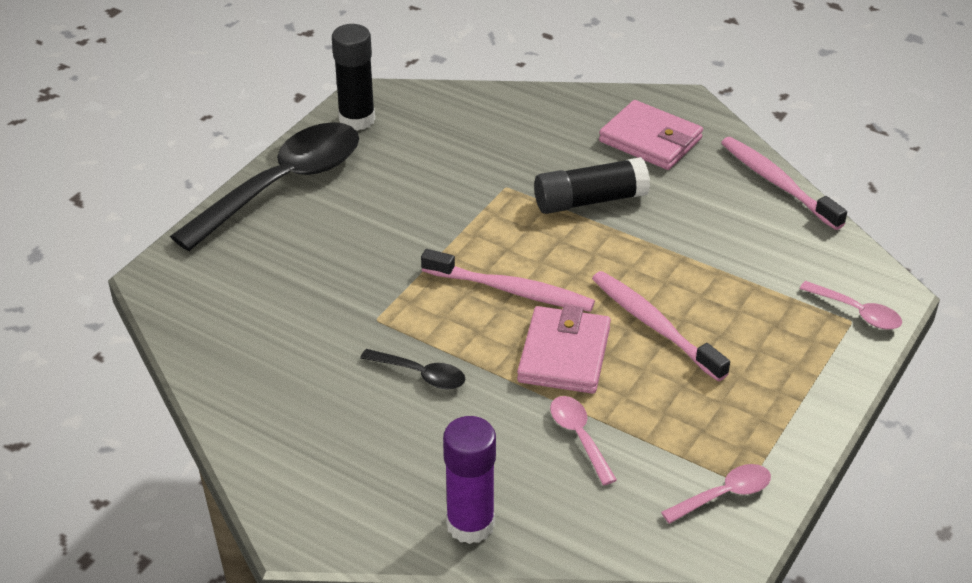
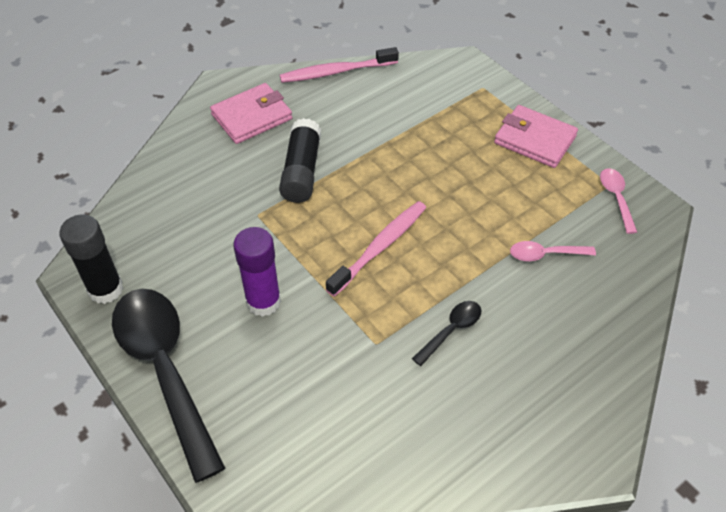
camera: 70 degrees left, 10 degrees up
purple glue stick [443,416,496,544] -> purple glue stick moved to [233,227,281,317]
pink wallet [517,305,611,394] -> pink wallet moved to [494,105,578,168]
pink toothbrush [592,271,730,381] -> none
pink spoon [800,281,902,330] -> none

